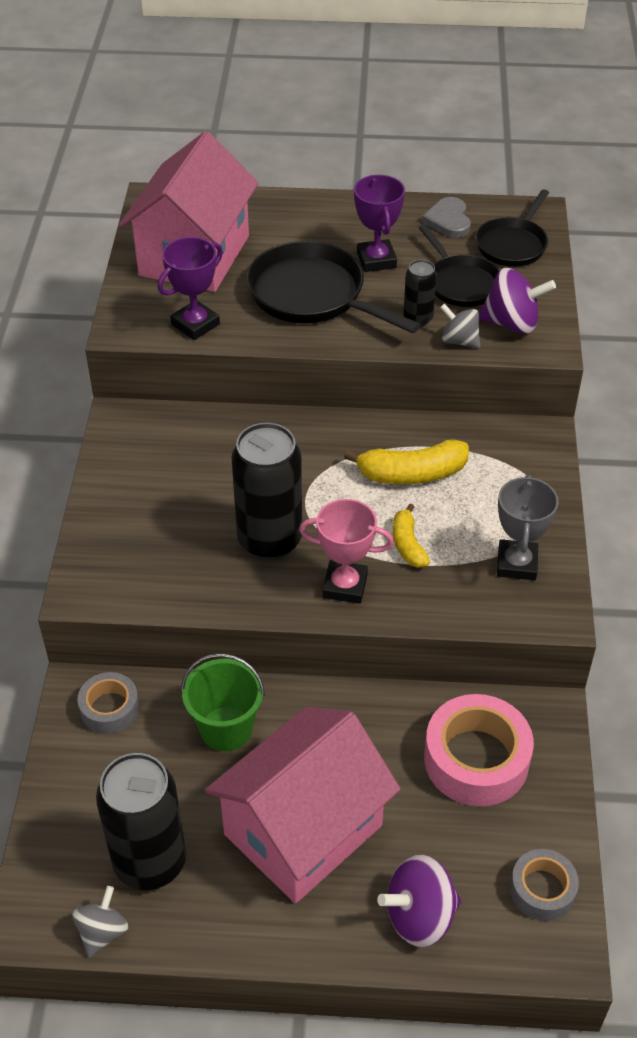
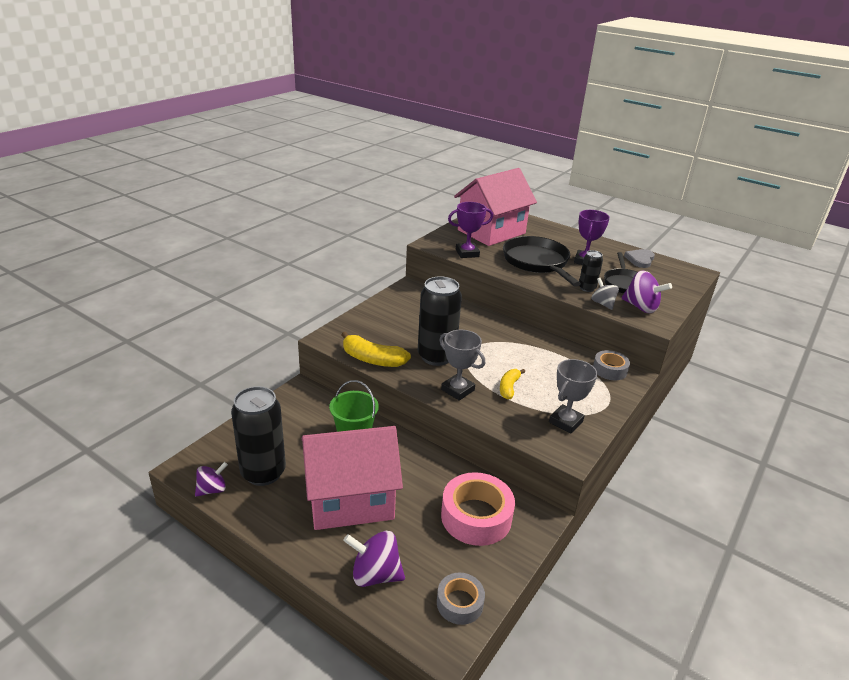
camera: 30 degrees right, 15 degrees down
grey spinning top [72,886,128,957] -> purple spinning top [195,462,228,497]
grey tape [78,672,139,734] -> grey tape moved to [593,350,630,380]
pink trophy [299,499,394,604] -> grey trophy [439,330,485,401]
yellow banana [344,439,469,485] -> yellow banana moved to [341,332,411,367]
black pan [476,189,549,267] -> none

